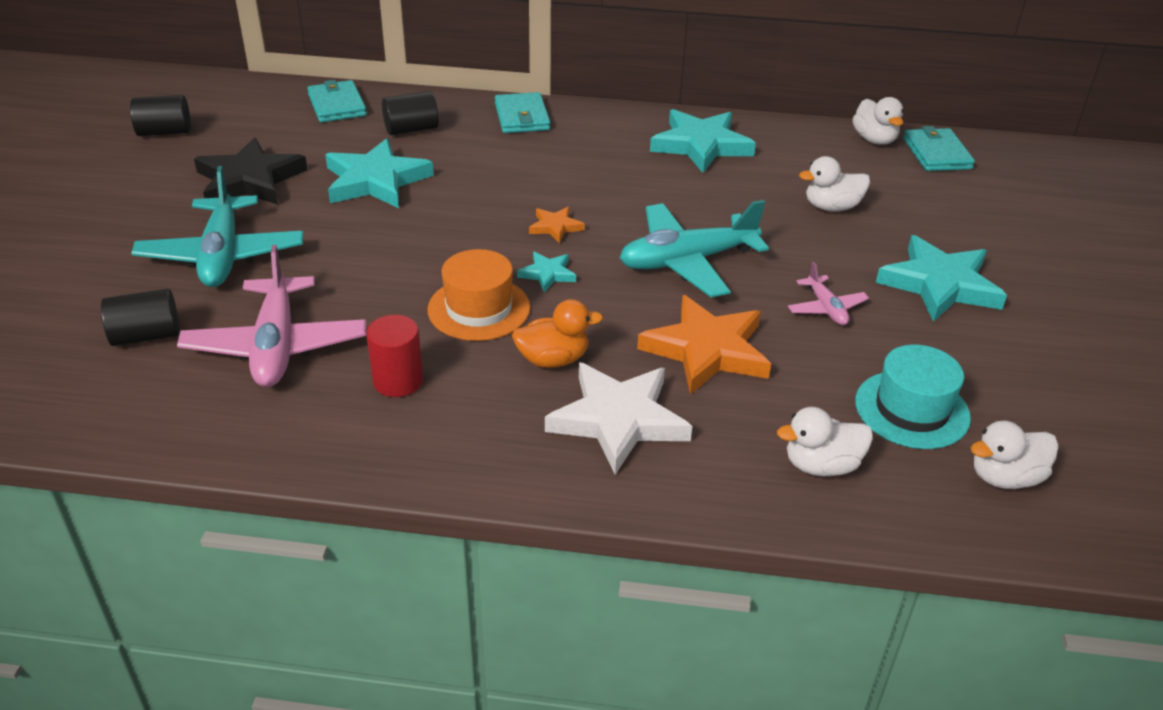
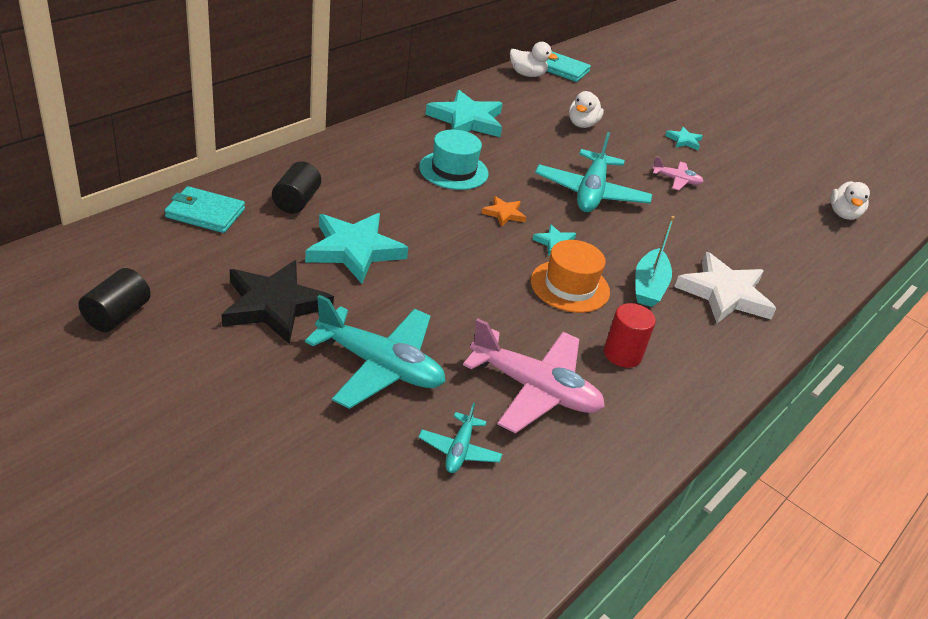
camera: 60 degrees left, 0 degrees up
black cylinder [101,289,179,346] -> turquoise plane [418,402,502,473]
turquoise wallet [495,92,550,133] -> none
orange duck [512,299,603,368] -> turquoise boat [635,216,675,307]
orange star [637,295,771,394] -> none
white duck [777,407,873,477] -> none
turquoise hat [855,345,971,449] -> turquoise hat moved to [419,130,488,190]
turquoise star [876,235,1007,322] -> turquoise star [665,127,703,150], size x0.48

